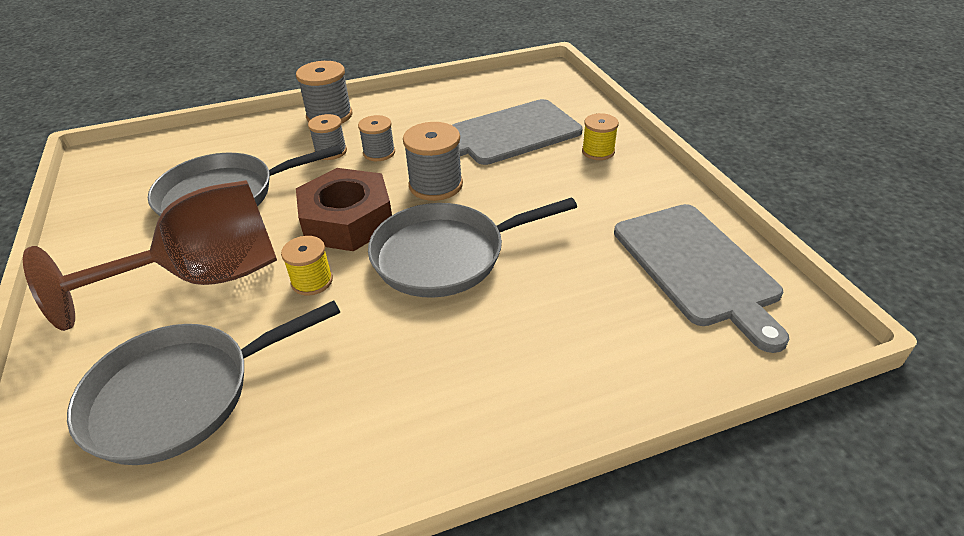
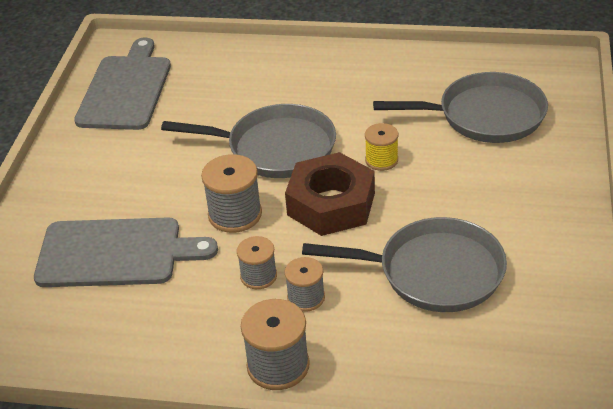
camera: 150 degrees left, 0 degrees up
brown goblet [23,180,277,331] -> none
yellow spool [582,113,619,160] -> none

